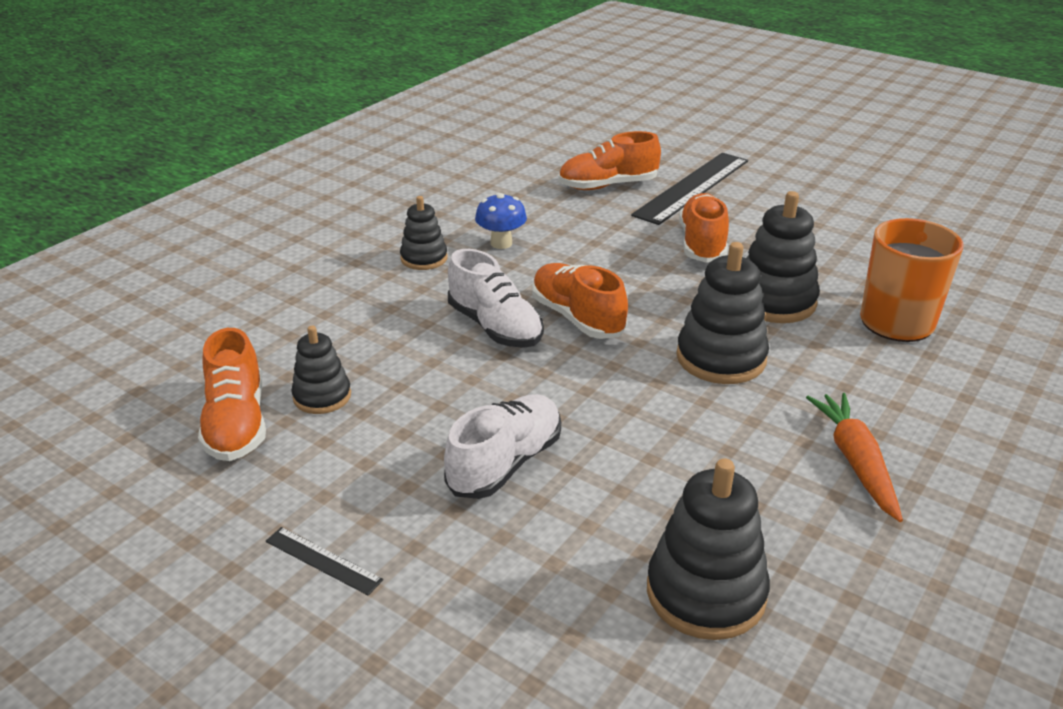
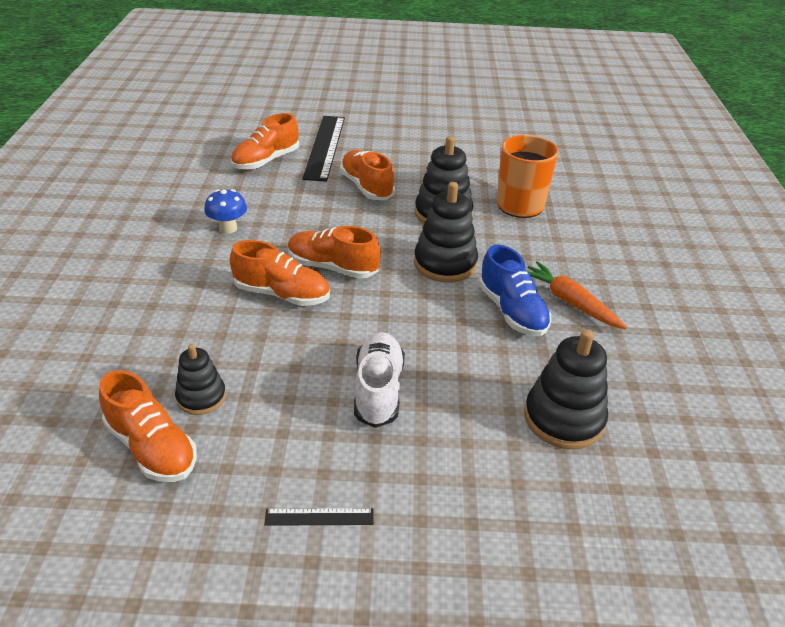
camera: 35 degrees left, 5 degrees up
black stacking toy [400,196,448,270] -> none
white shoe [448,249,544,348] -> orange shoe [230,240,330,306]
none -> blue shoe [479,244,551,336]

